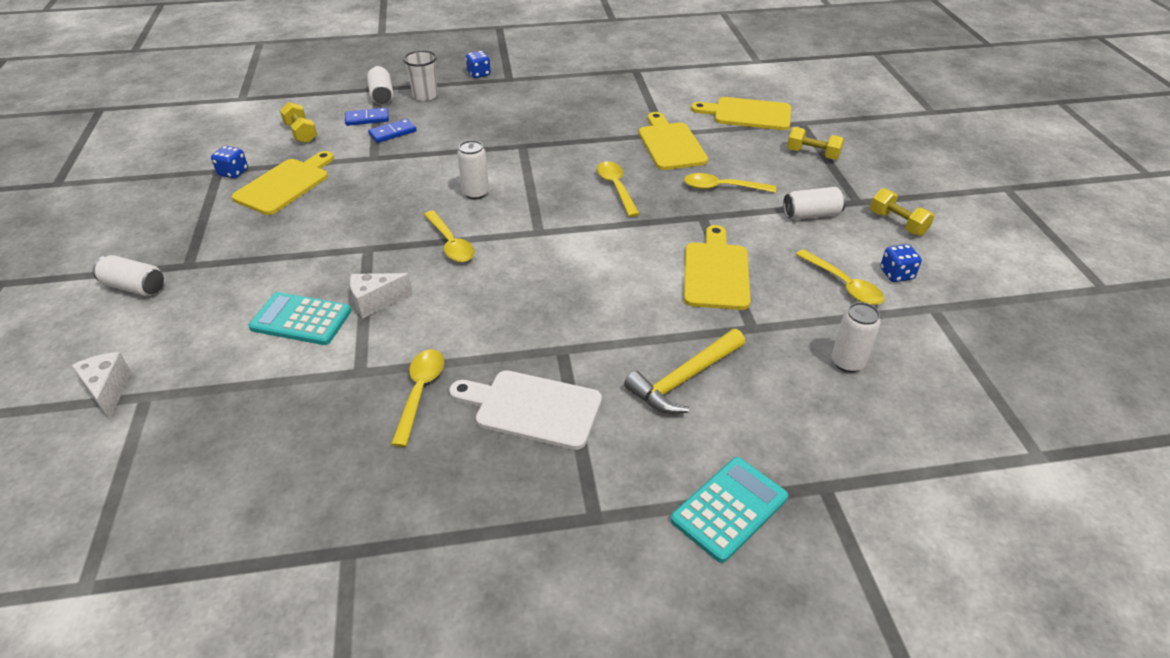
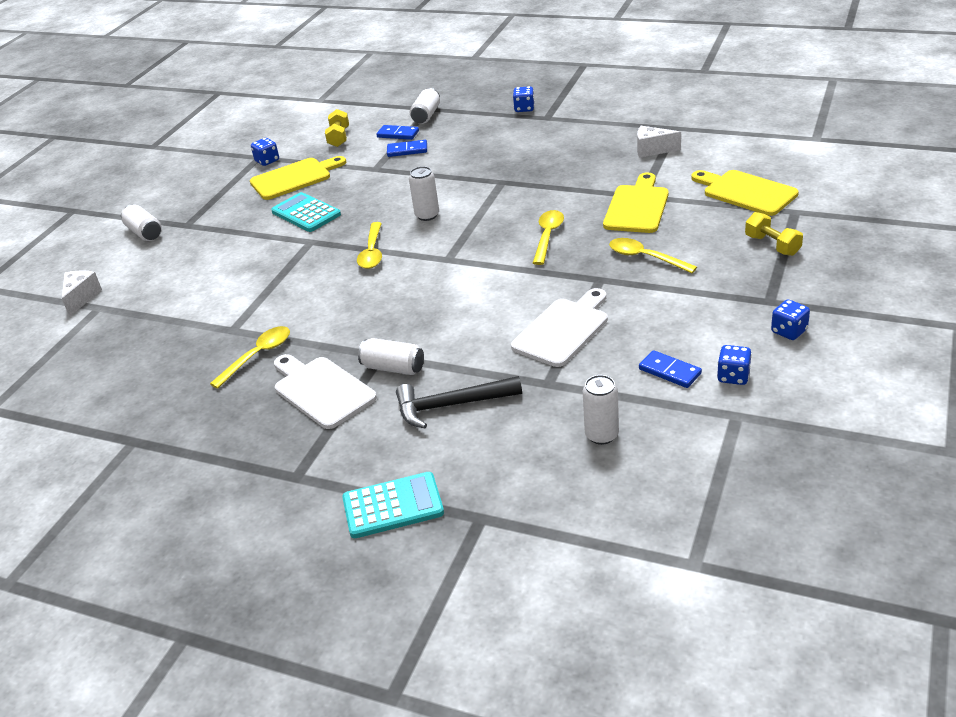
camera: 35 degrees right, 5 degrees down
turquoise calculator [249,292,351,345] -> turquoise calculator moved to [271,192,341,232]
white cheese [350,273,413,319] -> white cheese moved to [637,126,681,158]
white cup [403,51,438,101] -> none
yellow hammer [624,329,745,414] -> black hammer [396,376,522,428]
yellow cutting board [684,225,751,310] -> white cutting board [511,288,608,367]
white can [783,187,846,220] -> white can moved to [358,338,424,375]
yellow spoon [796,249,885,305] -> blue domino [639,350,702,388]
yellow dumbbell [870,188,934,236] -> blue dice [771,300,810,340]

